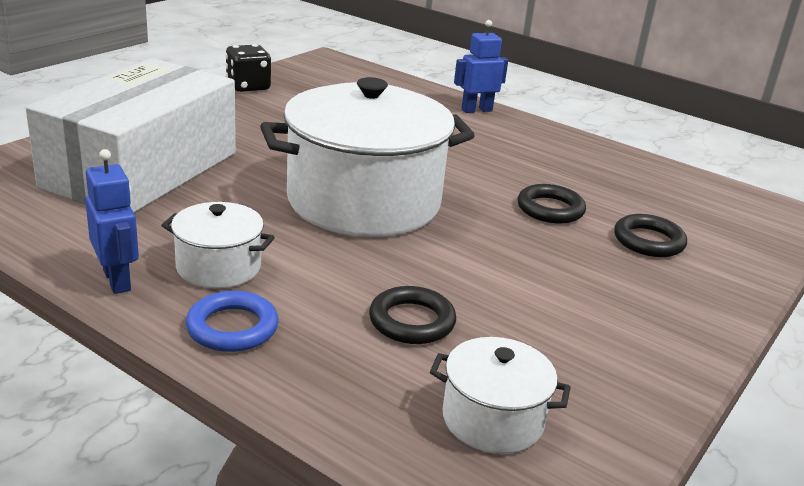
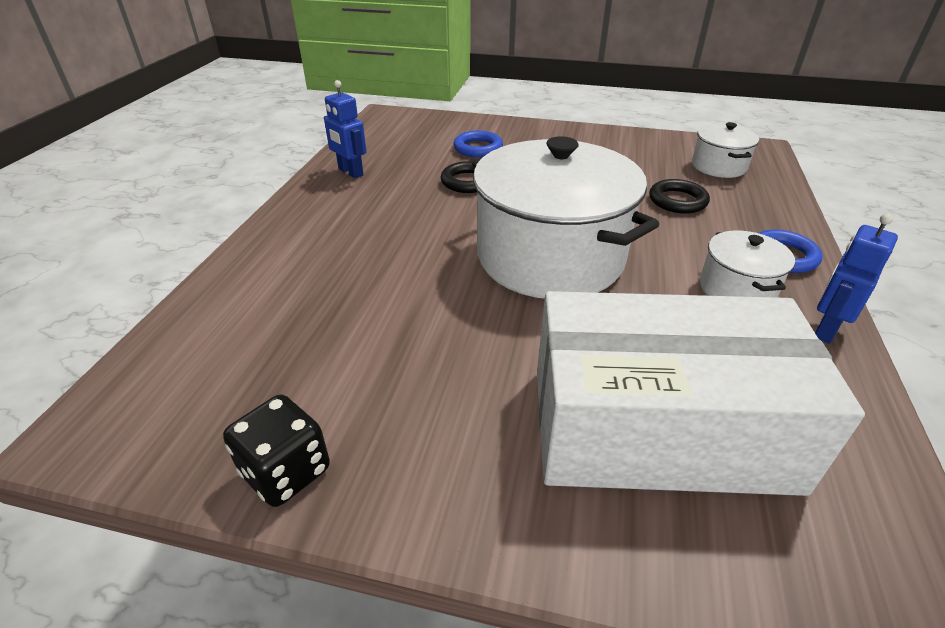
camera: 110 degrees left, 10 degrees up
blue robot [454,20,508,113] -> blue robot moved to [324,80,366,178]
black ring [614,214,687,257] -> blue ring [453,130,503,157]

